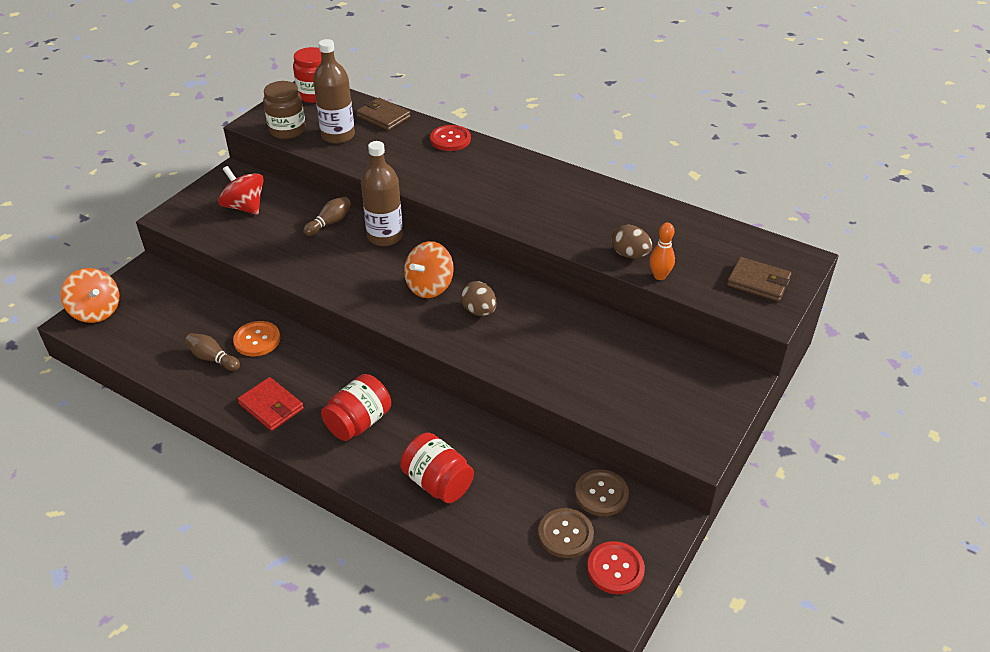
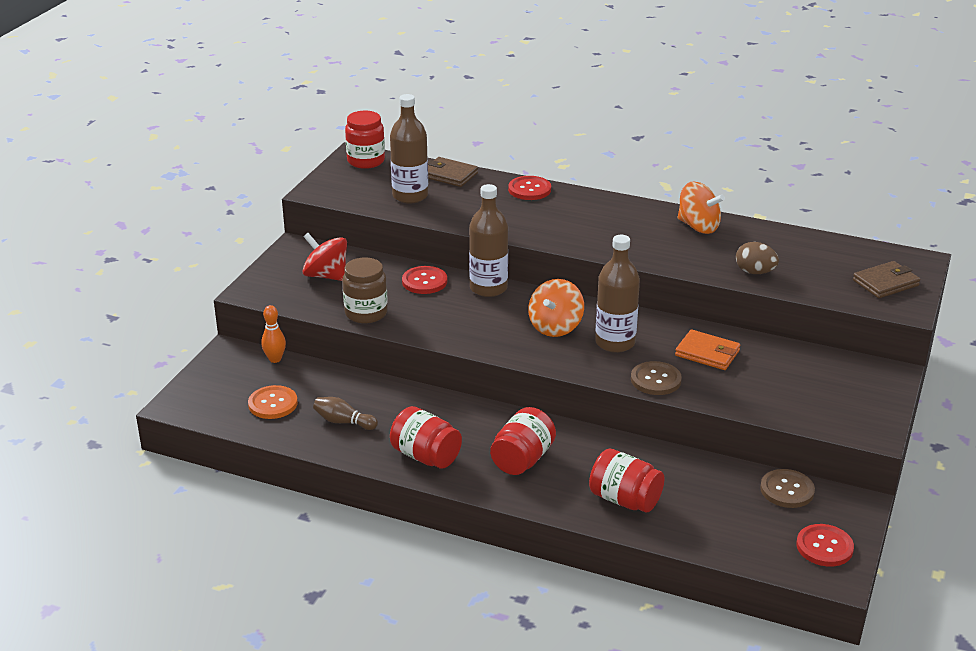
camera: 10 degrees left, 10 degrees down
orange spinning top [60,268,119,323] -> orange spinning top moved to [678,181,725,234]
orange button [233,321,280,356] -> orange button moved to [248,385,298,419]
red wallet [238,377,304,431] -> red jar [390,406,462,468]
brown jar [263,81,306,139] -> brown jar moved to [342,257,388,324]
brown bowling pin [303,197,351,236] -> red button [402,266,447,294]
brown egg [461,281,497,316] -> brown bottle [595,235,640,353]
brown button [538,508,594,558] -> brown button moved to [631,361,682,395]
orange bowling pin [649,223,675,280] -> orange bowling pin moved to [261,305,286,363]
brown wallet [727,257,791,302] -> brown wallet turned 45 degrees counterclockwise [853,261,920,298]
none -> orange wallet [675,329,740,370]

